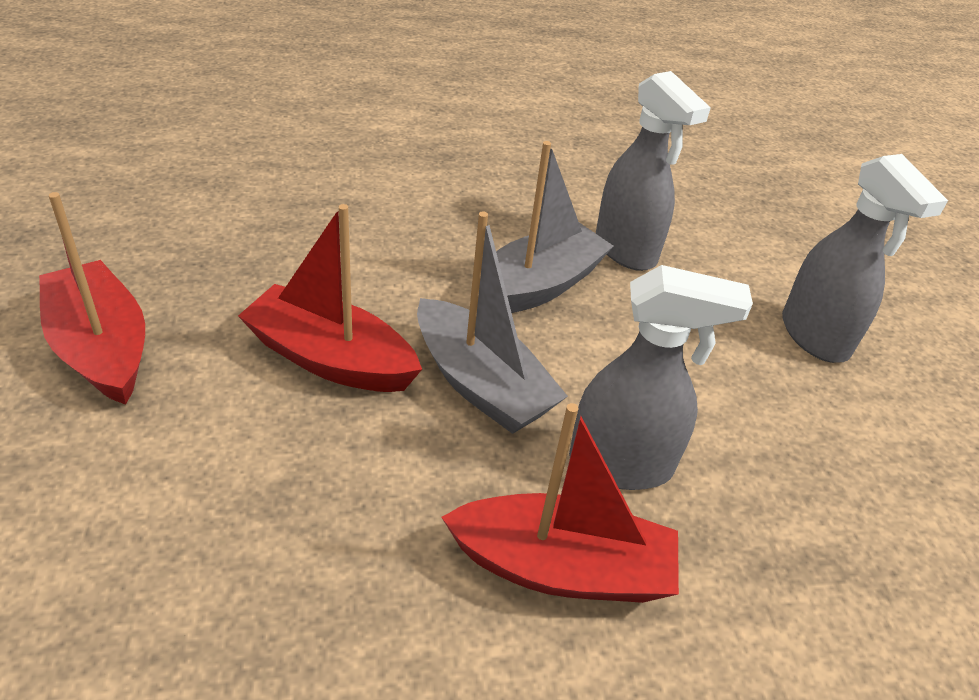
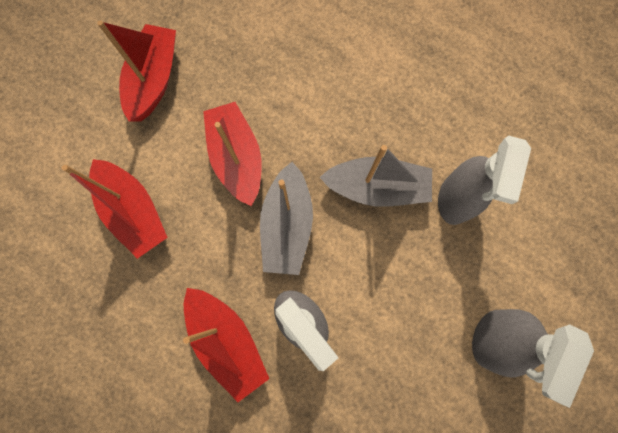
camera: 50 degrees right, 35 degrees up
none -> red boat [62,159,168,259]

